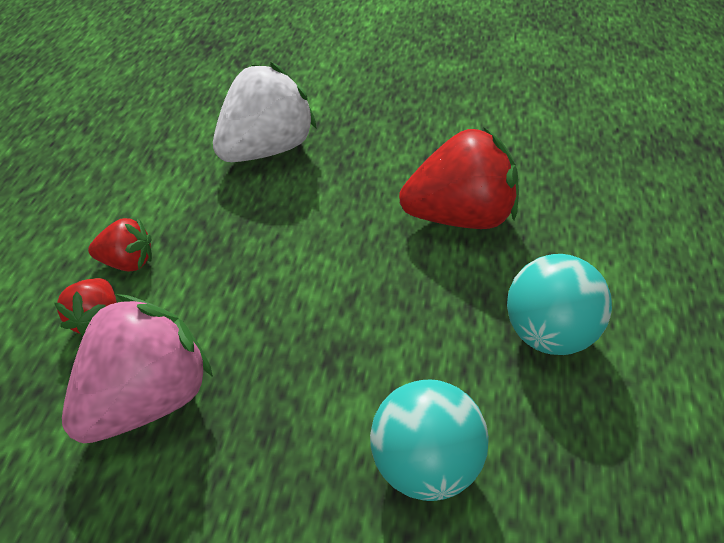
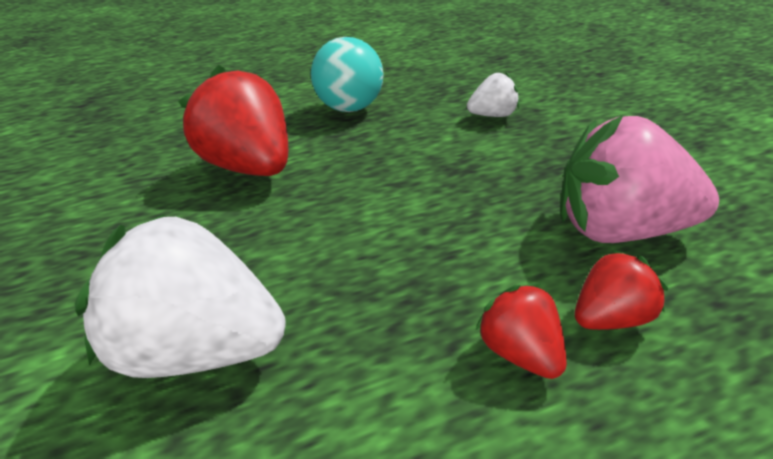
camera: 120 degrees left, 10 degrees down
turquoise ball [370,379,489,501] -> white strawberry [467,72,520,117]

